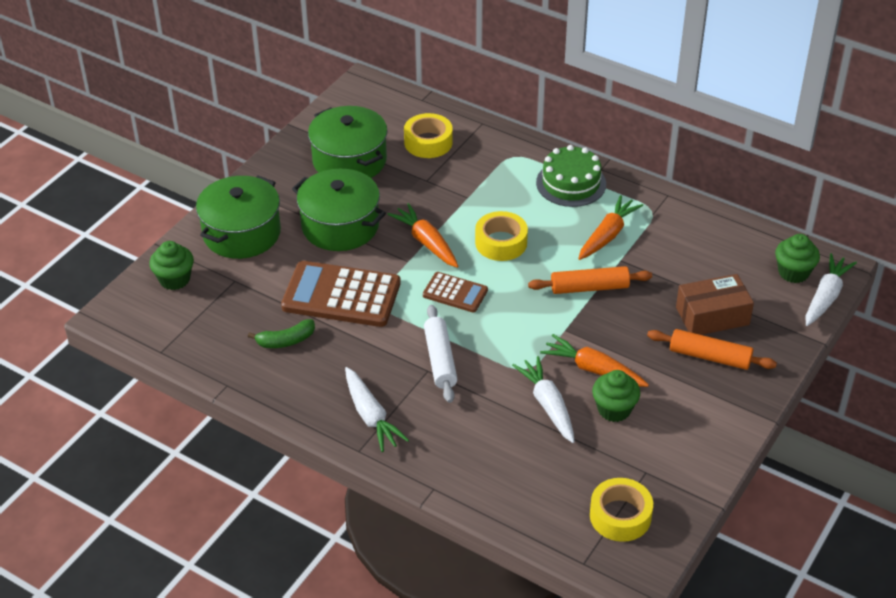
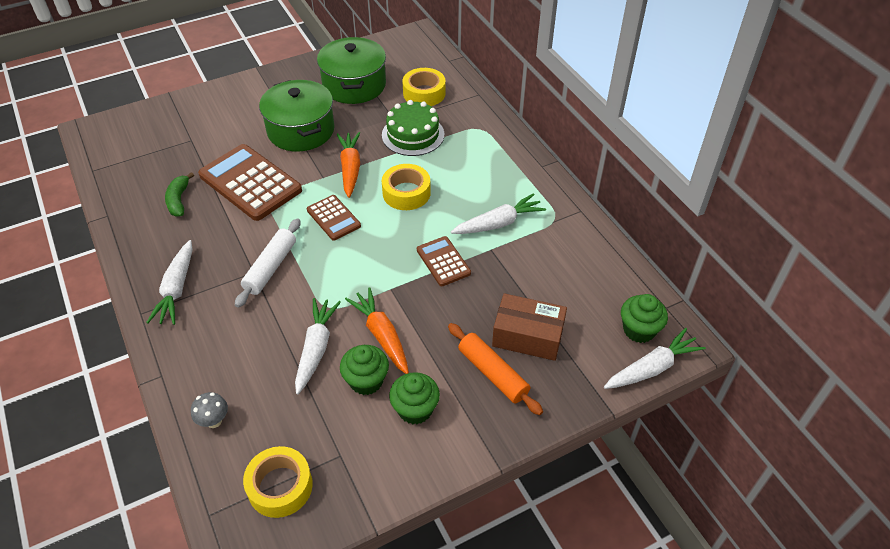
camera: 30 degrees right, 5 degrees up
green cupcake [149,241,194,290] -> green cupcake moved to [389,372,440,424]
green pot [196,176,281,259] -> none
green banana [248,319,315,348] -> green banana turned 75 degrees clockwise [165,172,194,217]
orange rolling pin [528,266,652,294] -> brown calculator [417,236,471,286]
green cake [536,145,606,207] -> green cake moved to [382,100,444,156]
orange carrot [578,195,643,260] -> white carrot [451,193,546,234]
none -> grey mushroom [191,392,228,428]

